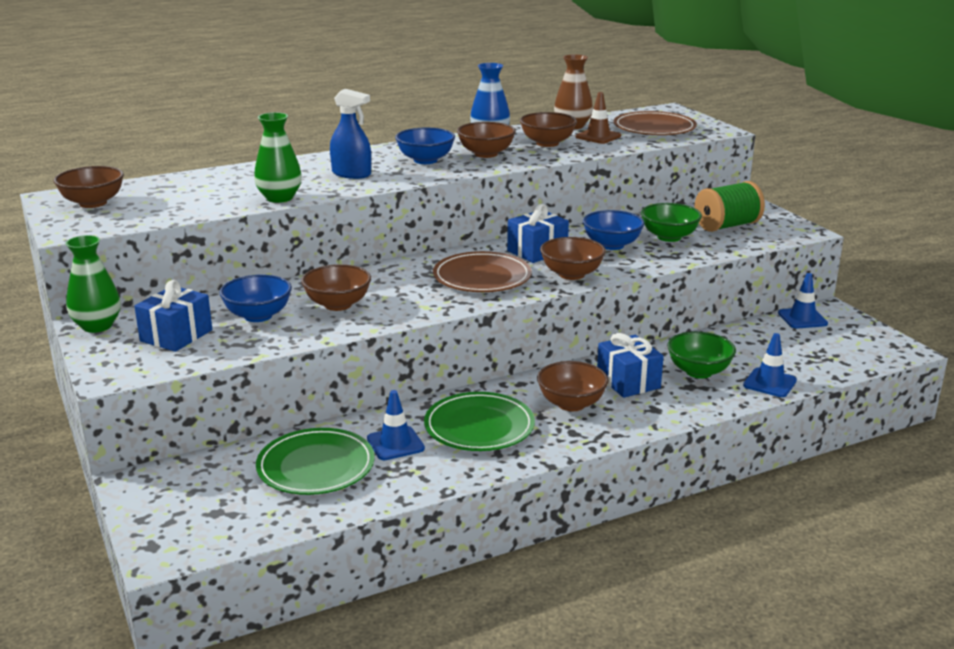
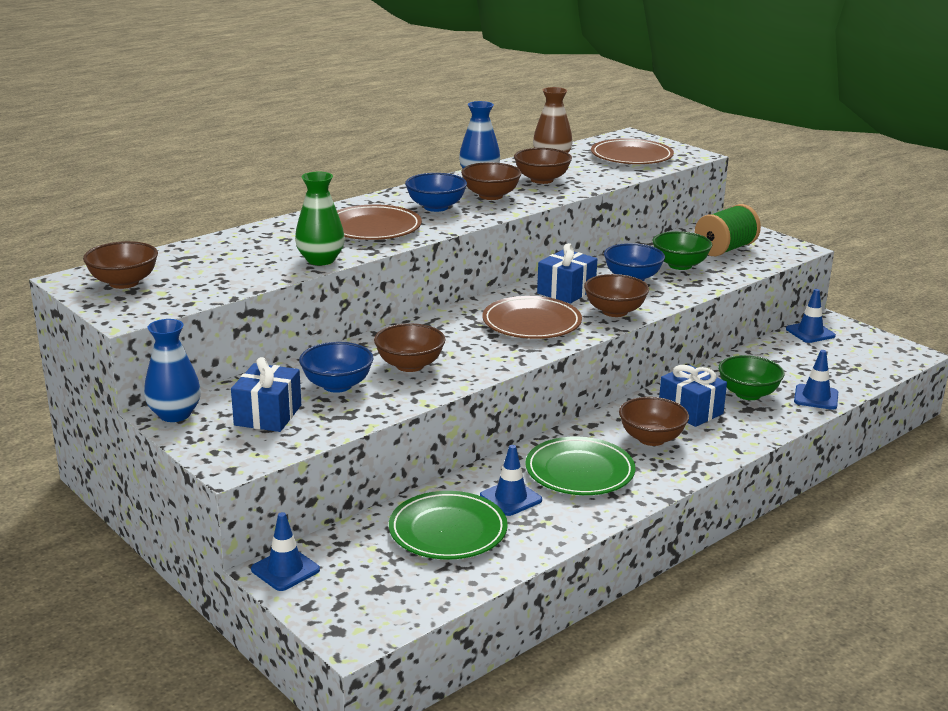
camera: 15 degrees left, 0 degrees up
green vase [65,235,121,333] -> blue vase [144,319,201,422]
blue spray bottle [330,89,371,179] -> brown plate [337,204,422,240]
brown traffic cone [575,92,621,144] -> none
none -> blue traffic cone [251,512,320,591]

